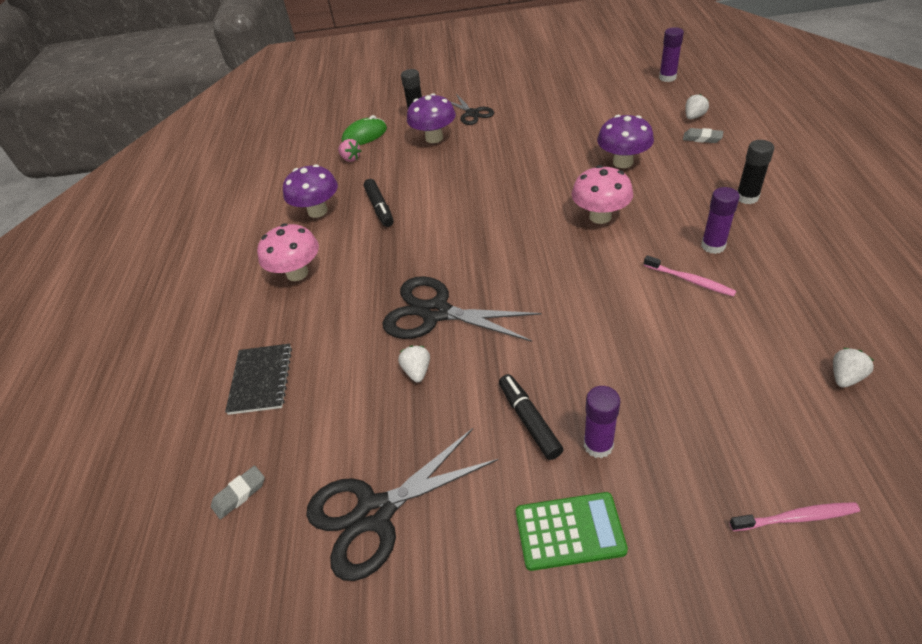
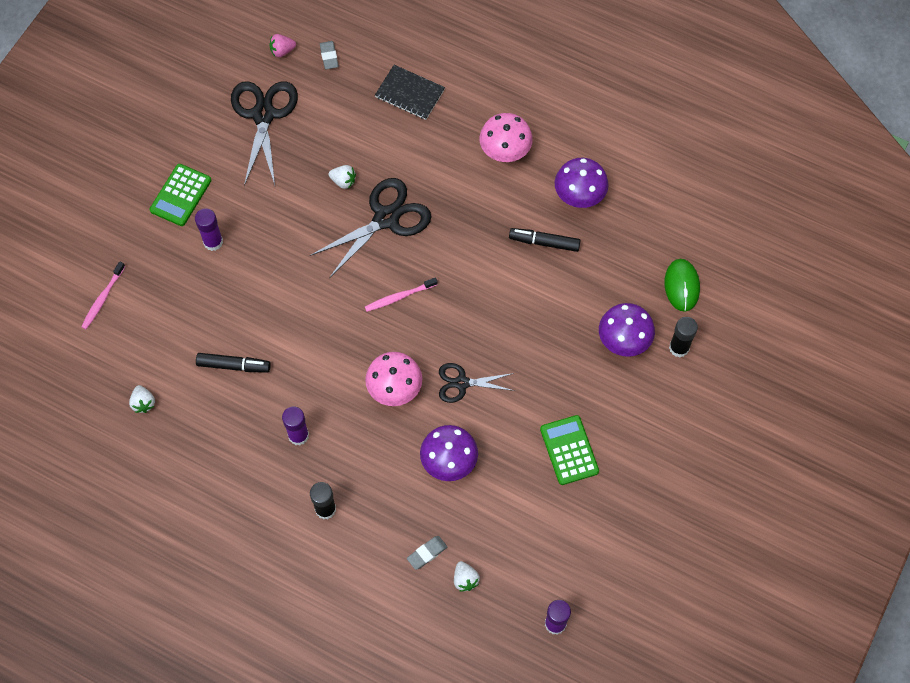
camera: 115 degrees right, 20 degrees up
pink strawberry [338,139,361,162] -> pink strawberry moved to [269,34,296,57]
black scissors [451,94,494,125] -> black scissors moved to [439,363,514,403]
black marker [499,374,563,460] -> black marker moved to [196,353,271,373]
pink toothbrush [644,255,736,297] -> pink toothbrush moved to [365,277,438,312]
none -> green calculator [540,415,599,485]

